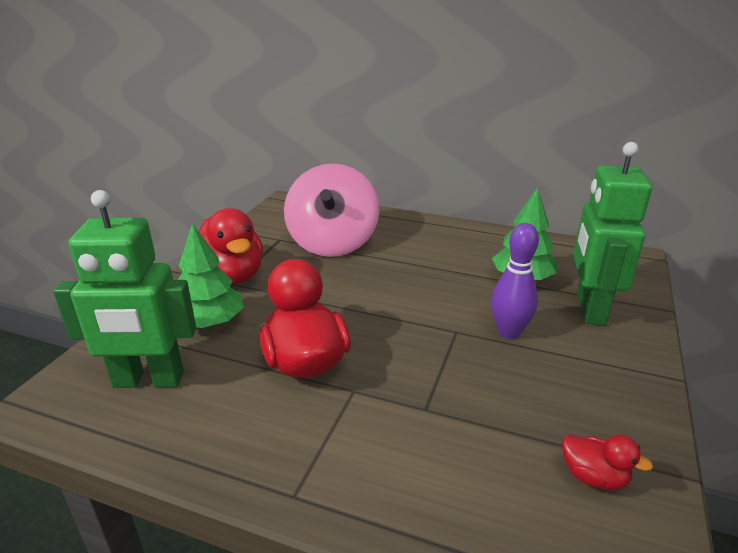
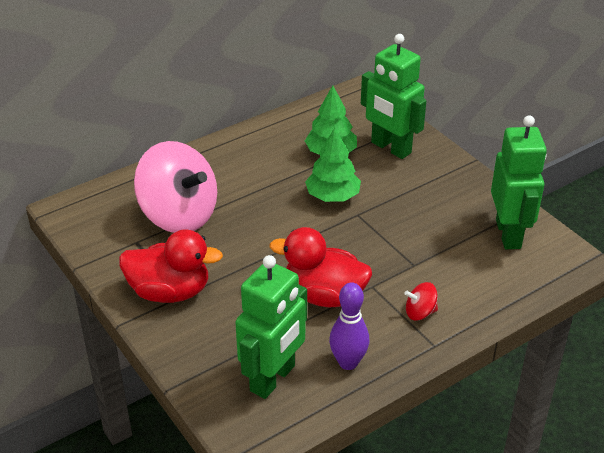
camera: 55 degrees left, 10 degrees up
green tree [178,224,244,328] -> green tree moved to [305,128,361,202]
purple bowling pin [491,223,539,339] -> purple bowling pin moved to [329,282,369,370]
red duck [562,434,653,490] -> green robot [491,115,547,249]
none -> red spinning top [404,282,438,321]

